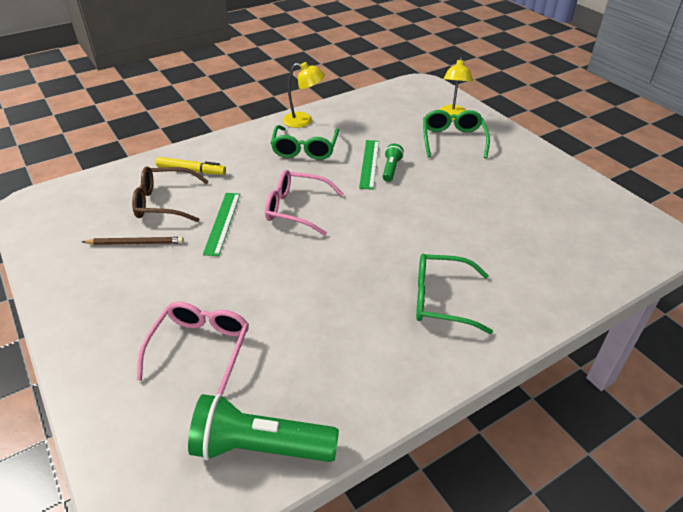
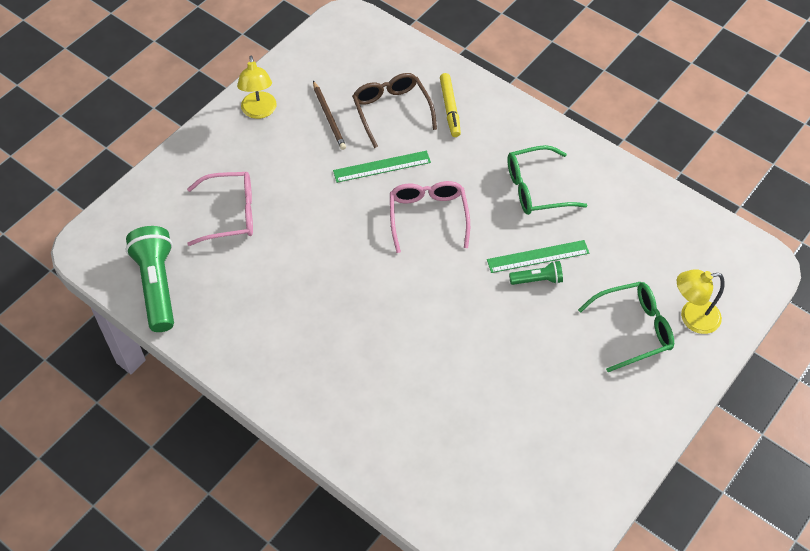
camera: 70 degrees right, 15 degrees up
yellow lamp [283,62,325,128] -> yellow lamp moved to [237,56,277,119]
green glasses [416,254,493,334] -> none

